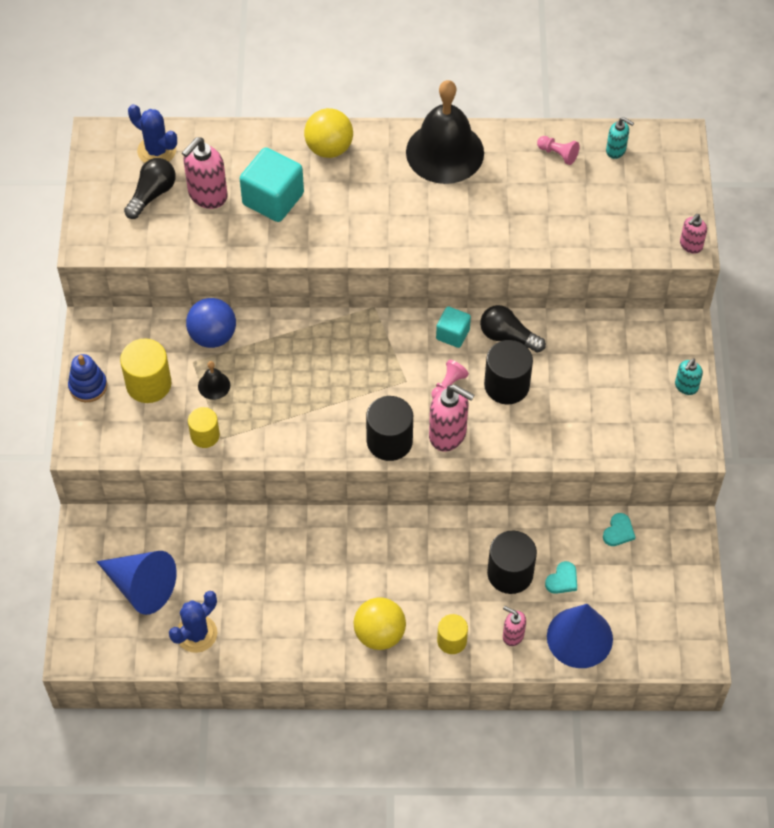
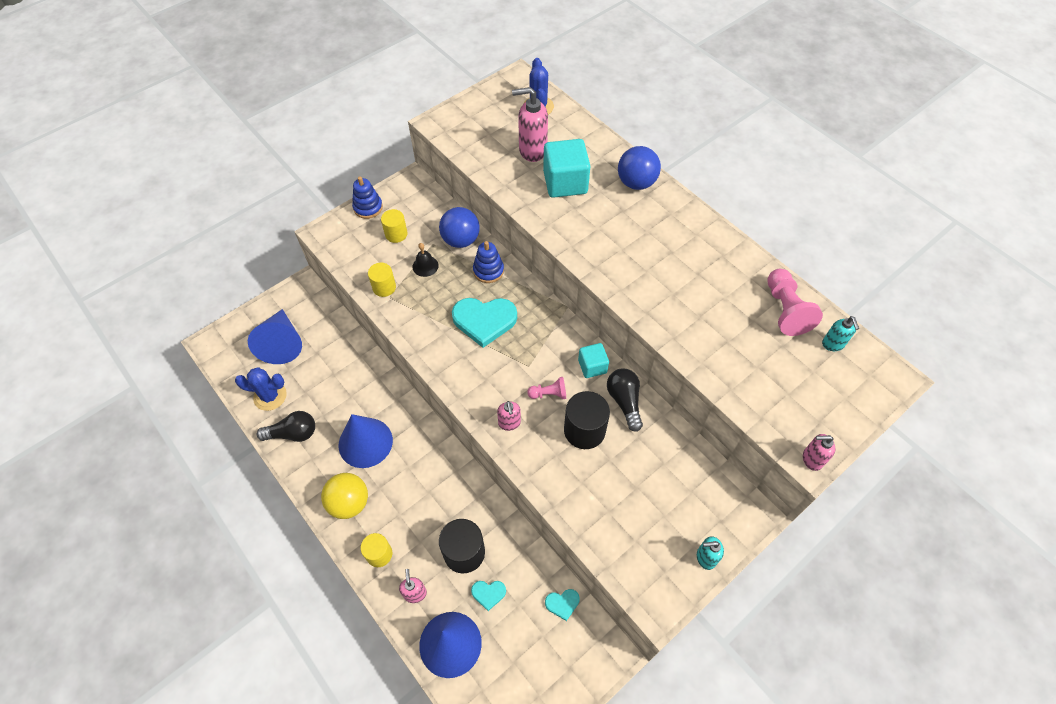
camera: 50 degrees right, 0 degrees up
yellow cylinder [120,339,171,403] -> yellow cylinder [381,209,408,243], size x0.63
black light bulb [124,158,176,219] -> black light bulb moved to [257,411,315,442]
yellow ball [304,108,353,158] -> blue ball [618,146,661,190]
black cylinder [366,396,413,461] -> none
black bell [406,80,484,184] -> none
pink soap dispenser [429,384,474,452] -> pink soap dispenser [497,401,521,431], size x0.57
pink pawn [537,136,579,165] -> pink pawn [767,269,823,336], size x1.77
none -> blue cone [339,414,393,468]
none -> turquoise heart [452,298,517,348]
none -> blue stacking toy [473,241,504,283]

